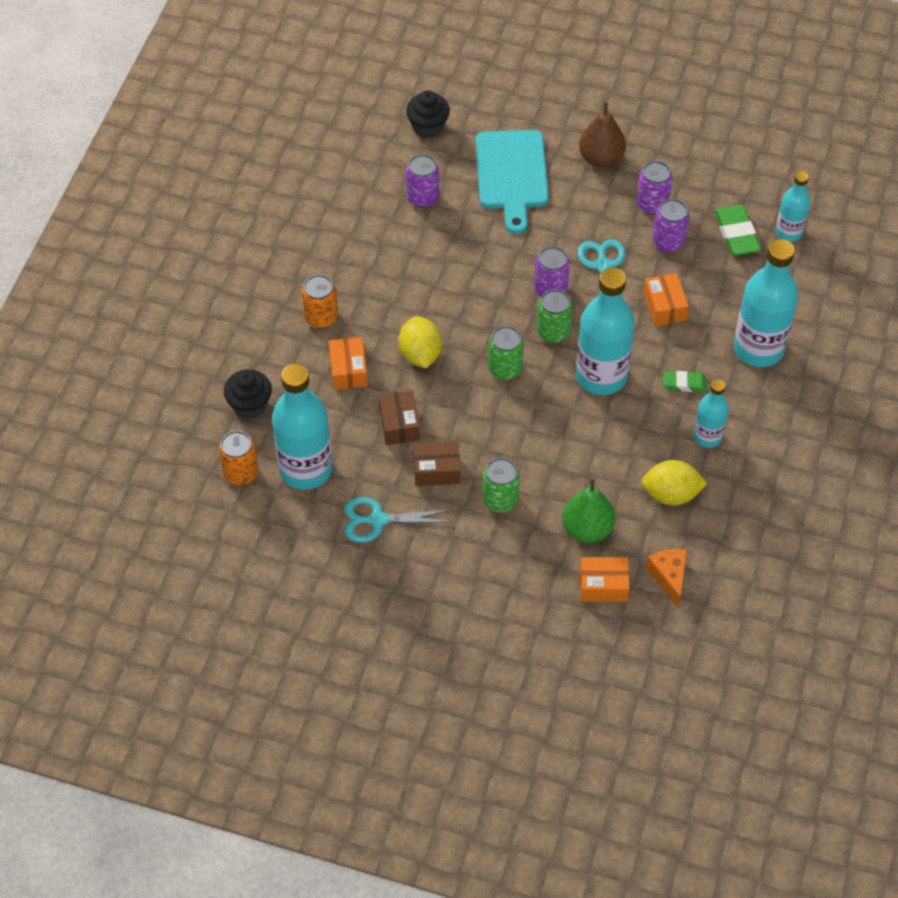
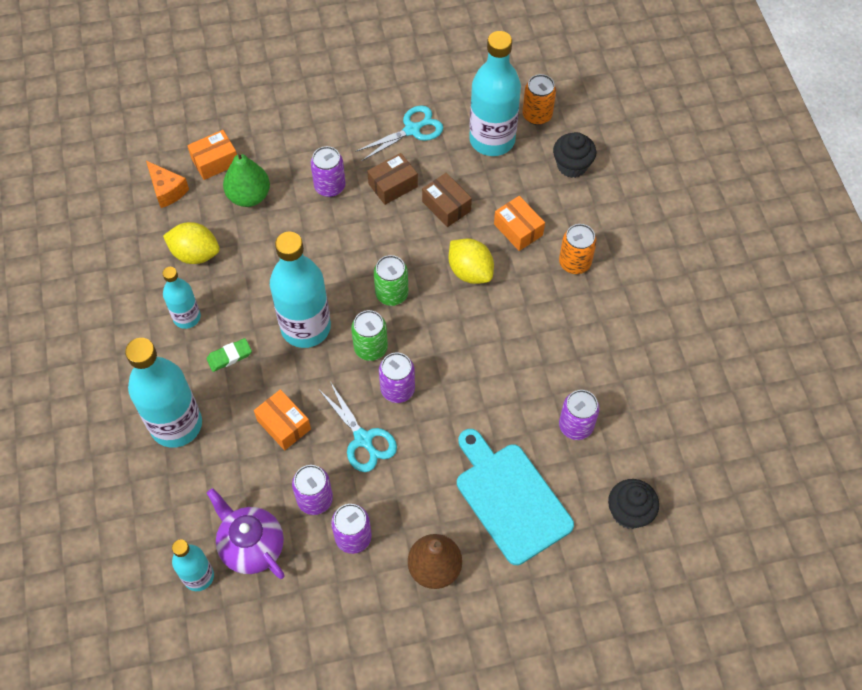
camera: 150 degrees right, 5 degrees up
green can [482,458,520,512] -> purple can [311,146,345,197]
yellow lemon [641,460,708,506] -> yellow lemon turned 45 degrees clockwise [163,222,220,264]
green eraser [714,205,761,255] -> purple teapot [207,488,285,579]

